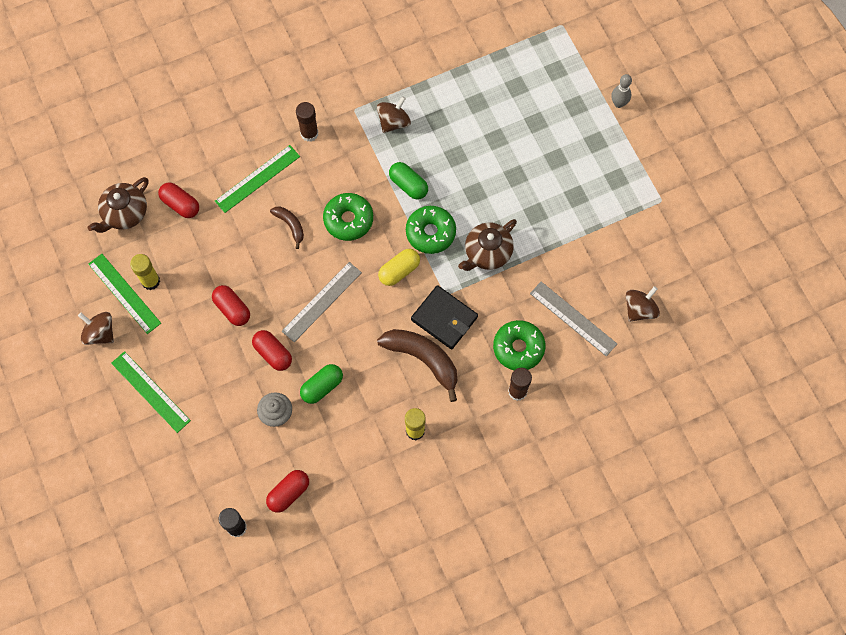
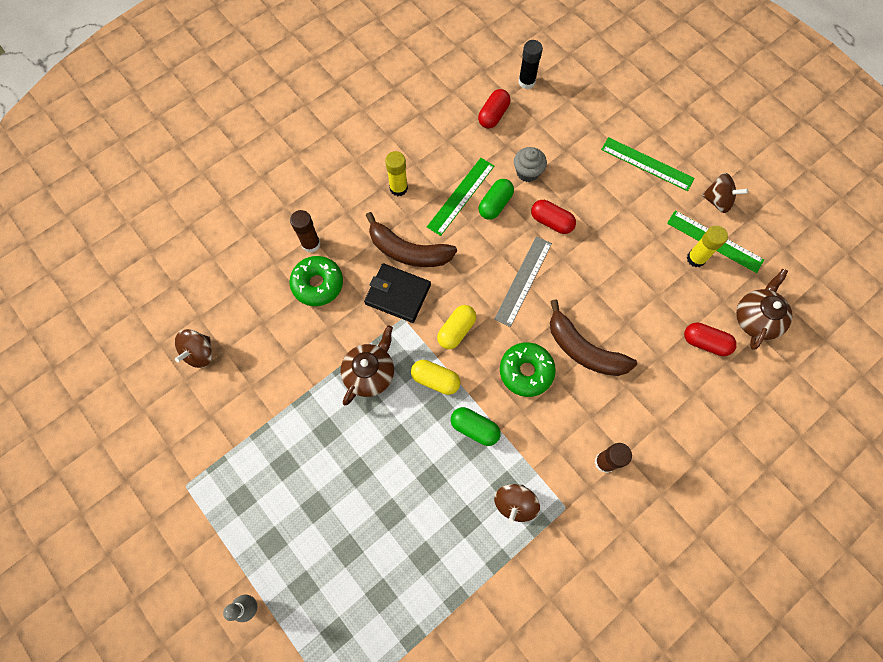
camera: 165 degrees right, 0 degrees up
red capsule [212,285,250,326] -> none
green ruler [215,145,300,213] -> green ruler moved to [427,158,494,236]
brown banana [270,207,304,249] -> brown banana [550,299,637,376], size x1.88
green donut [406,206,456,254] -> yellow capsule [411,360,460,395]
grey ruler [530,281,617,356] -> none

